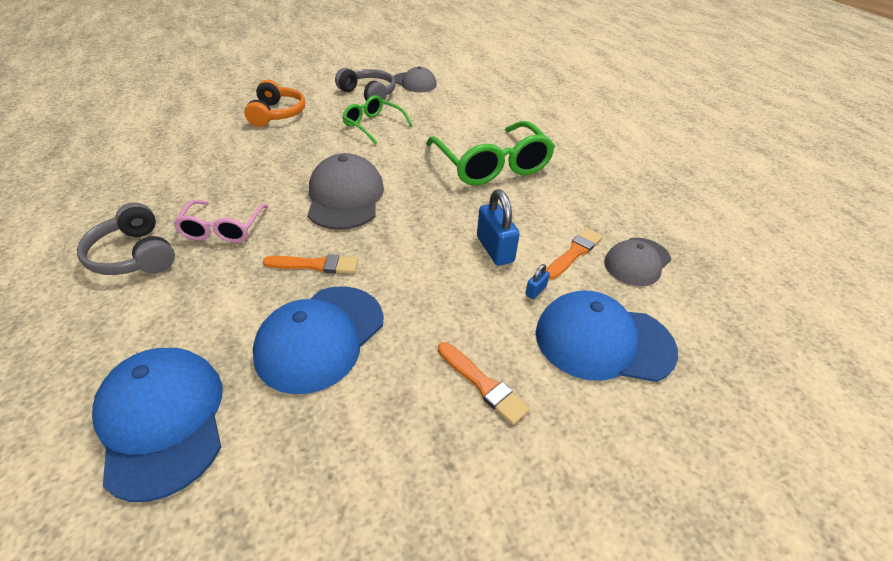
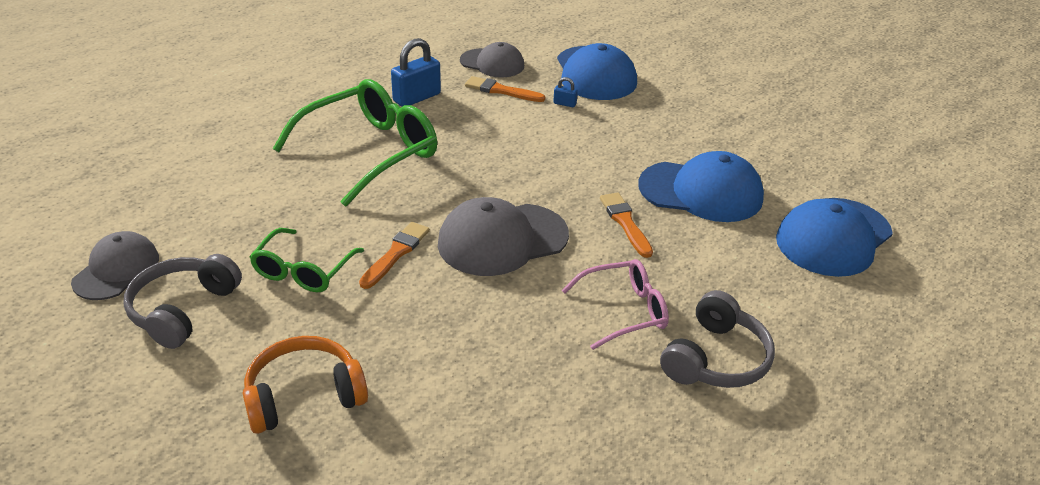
camera: 110 degrees left, 5 degrees down
orange brush [438,342,530,425] -> orange brush moved to [359,222,430,289]
blue padlock [477,190,520,266] -> blue padlock moved to [391,38,441,107]

